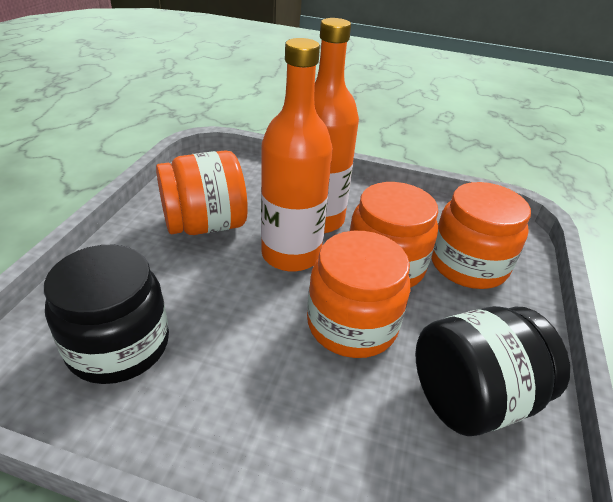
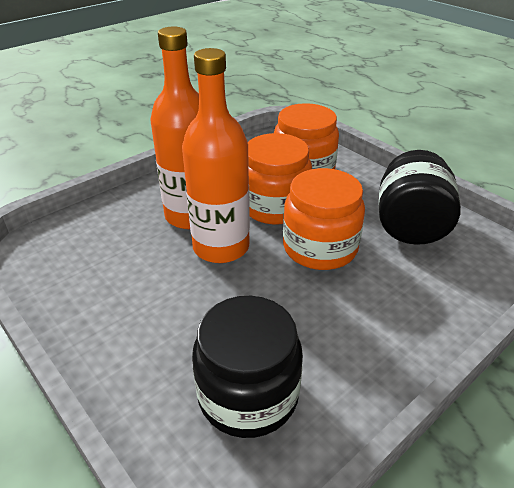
camera: 55 degrees left, 0 degrees up
orange jar [156,150,248,235] -> none

